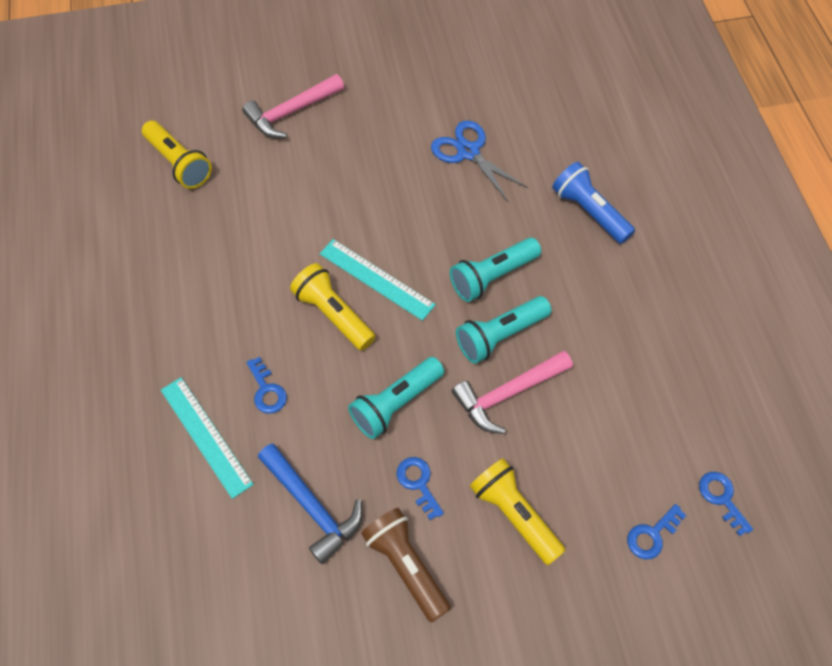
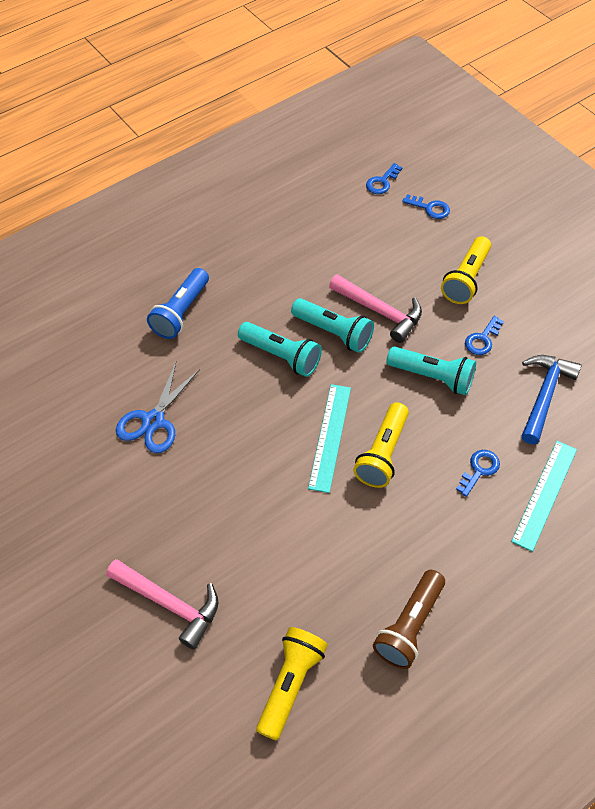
camera: 115 degrees left, 5 degrees down
brown flashlight [361,508,451,623] -> brown flashlight moved to [373,570,445,669]

